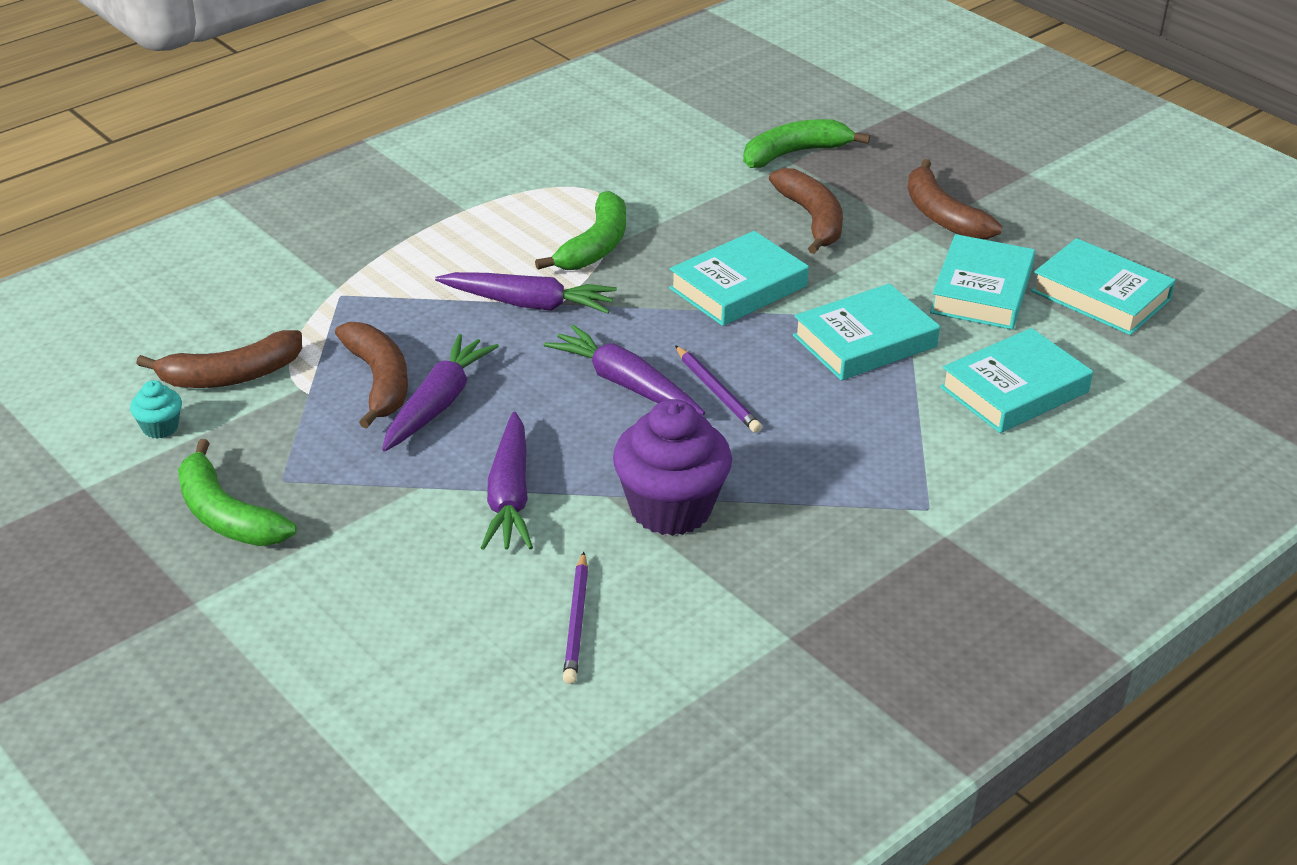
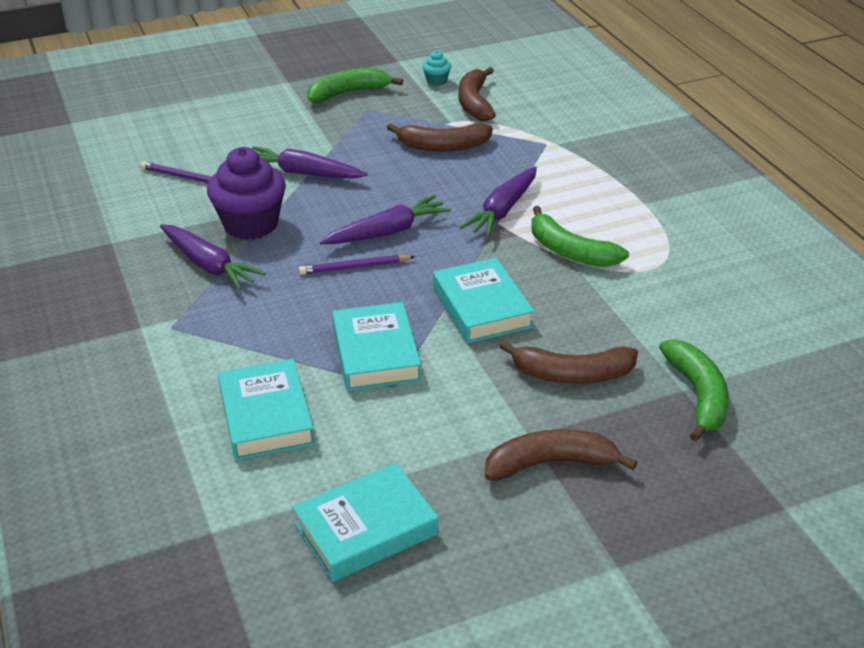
camera: 110 degrees right, 0 degrees up
purple carrot [382,334,499,452] -> purple carrot moved to [160,224,266,290]
turquoise book [930,234,1035,330] -> none

